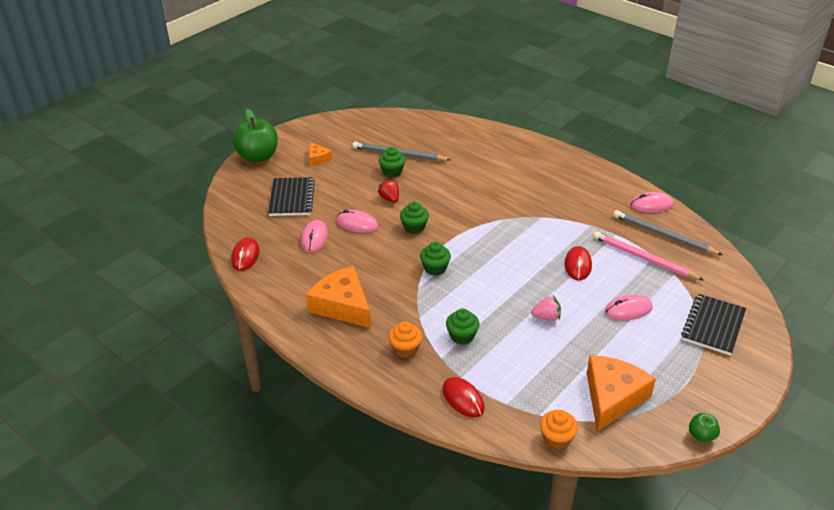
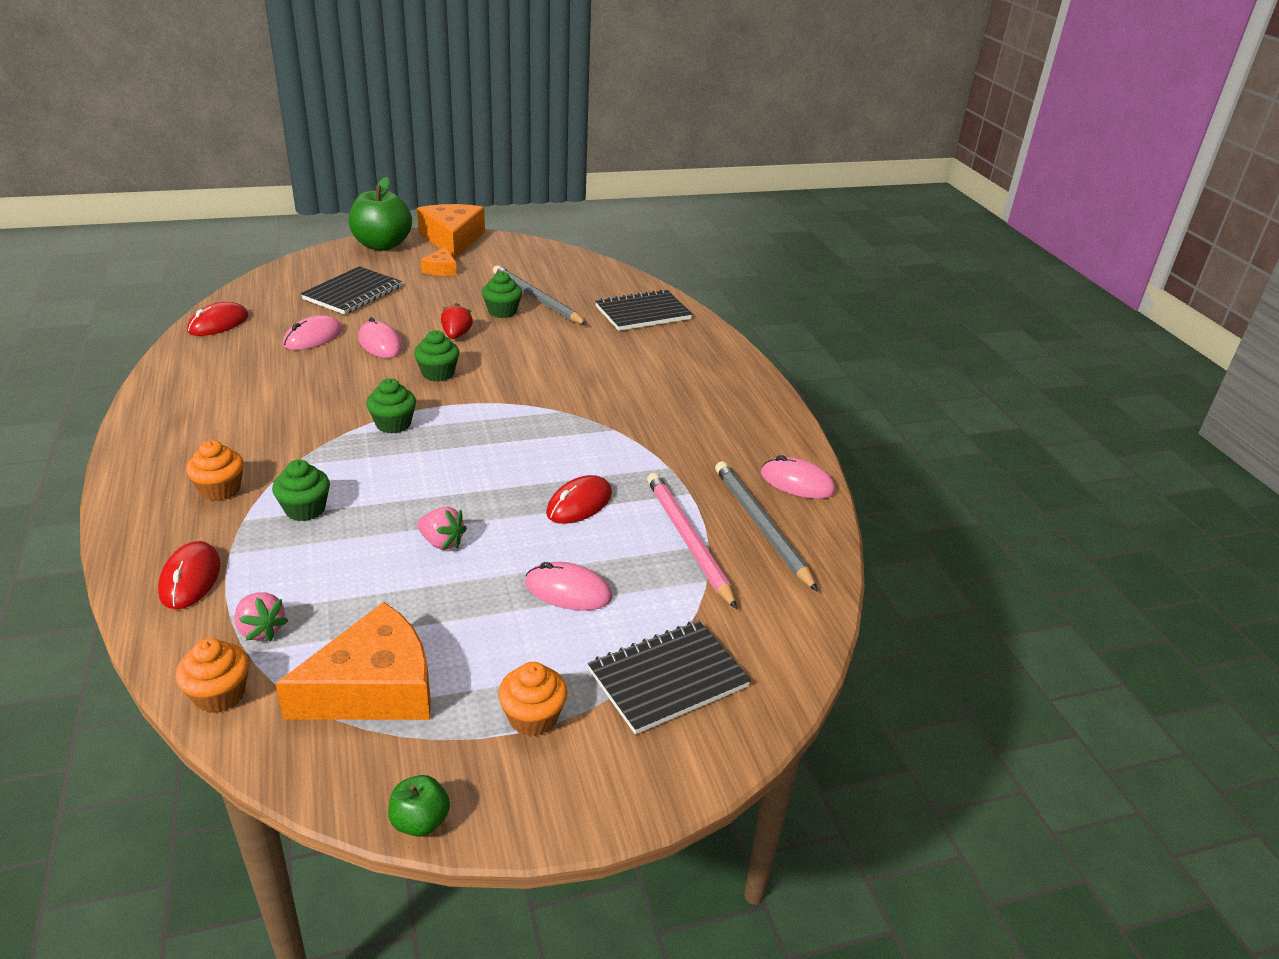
camera: 30 degrees right, 5 degrees down
orange cheese [306,266,371,328] -> orange cheese moved to [417,204,485,259]
none -> pink strawberry [234,592,288,641]
none -> orange cupcake [498,662,568,736]
none -> black notebook [595,289,692,331]

